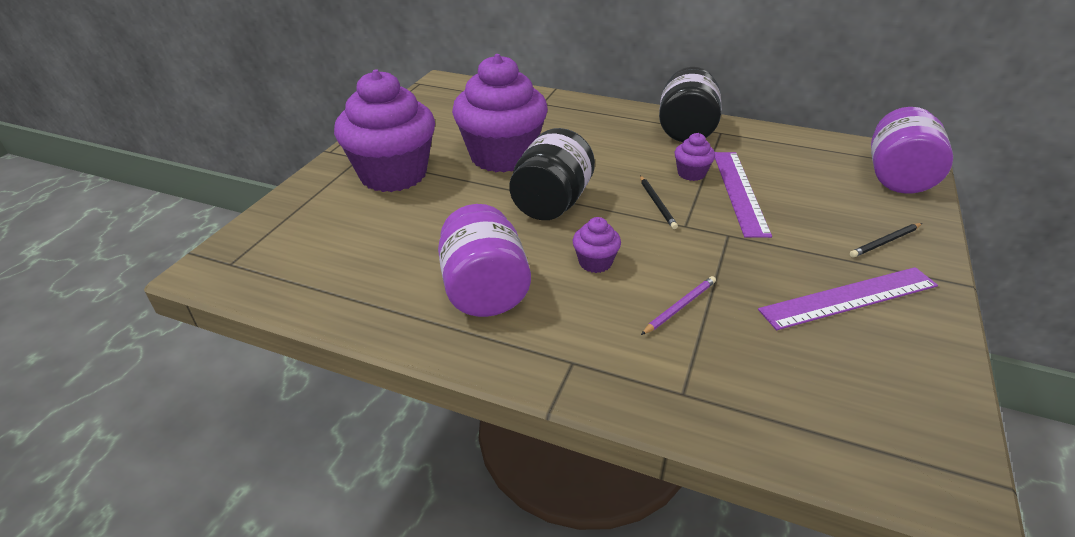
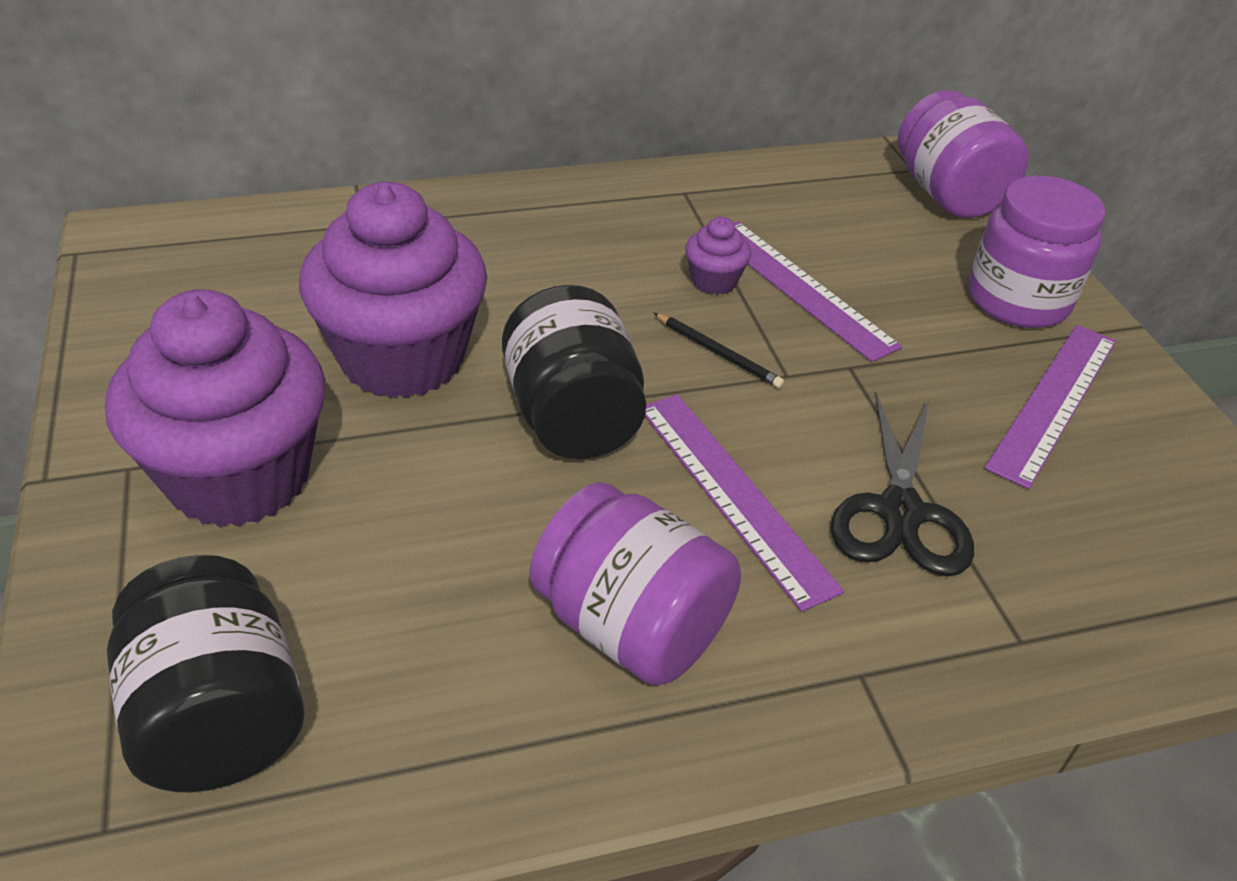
camera: 40 degrees left, 5 degrees up
purple cupcake [573,217,621,273] -> purple ruler [645,394,844,612]
purple pencil [641,276,716,335] -> black scissors [831,391,974,577]
black jar [659,67,721,142] -> black jar moved to [107,555,305,792]
black pencil [850,223,922,258] -> purple jar [969,176,1105,328]

